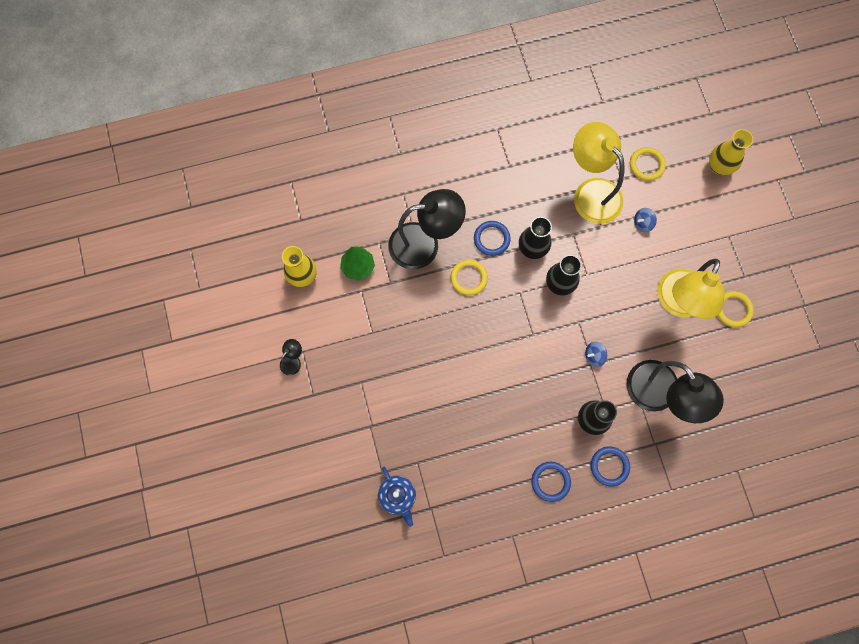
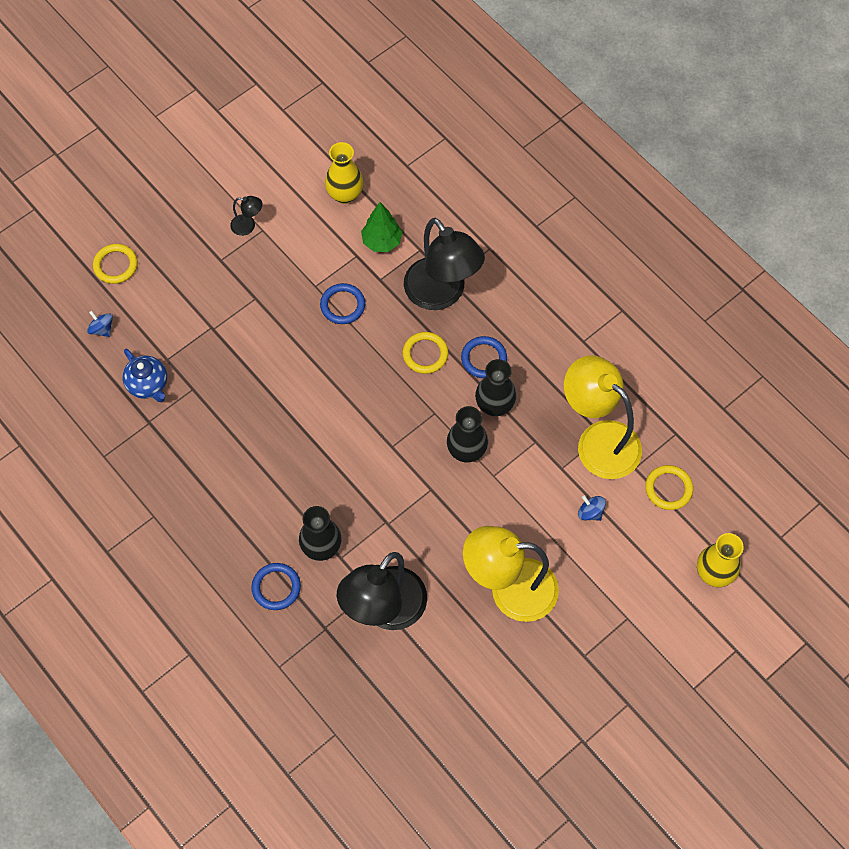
camera: 65 degrees right, 10 degrees down
blue teapot [378,466,416,527] -> blue teapot turned 75 degrees counterclockwise [123,349,167,402]
blue ring [531,462,571,502] -> blue ring moved to [320,283,365,324]
yellow lamp [573,122,624,224] -> yellow lamp turned 75 degrees counterclockwise [564,355,642,479]
blue spinning top [585,342,607,367] -> blue spinning top moved to [87,311,113,337]
yellow ring [717,291,754,327] -> yellow ring moved to [93,244,138,284]

